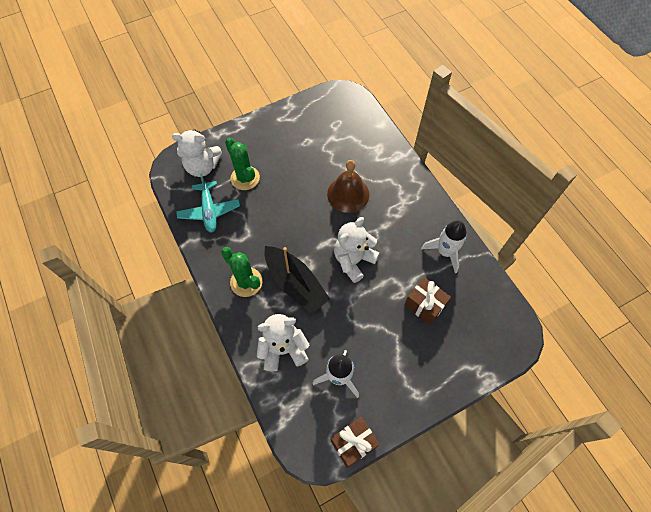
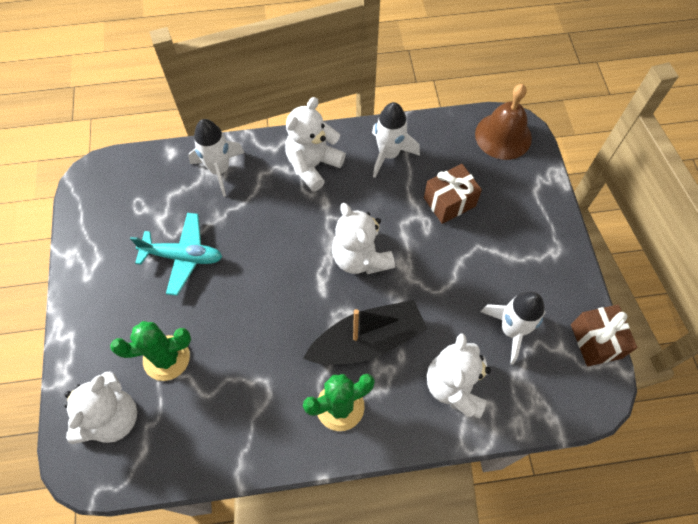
camera: 70 degrees left, 0 degrees up
turquoise plane [176,174,240,233] -> turquoise plane moved to [130,213,222,296]
brown bell [327,160,369,213] -> brown bell moved to [475,84,532,160]
none -> white rocket [188,119,244,197]
none -> white teddy bear [285,97,346,191]

